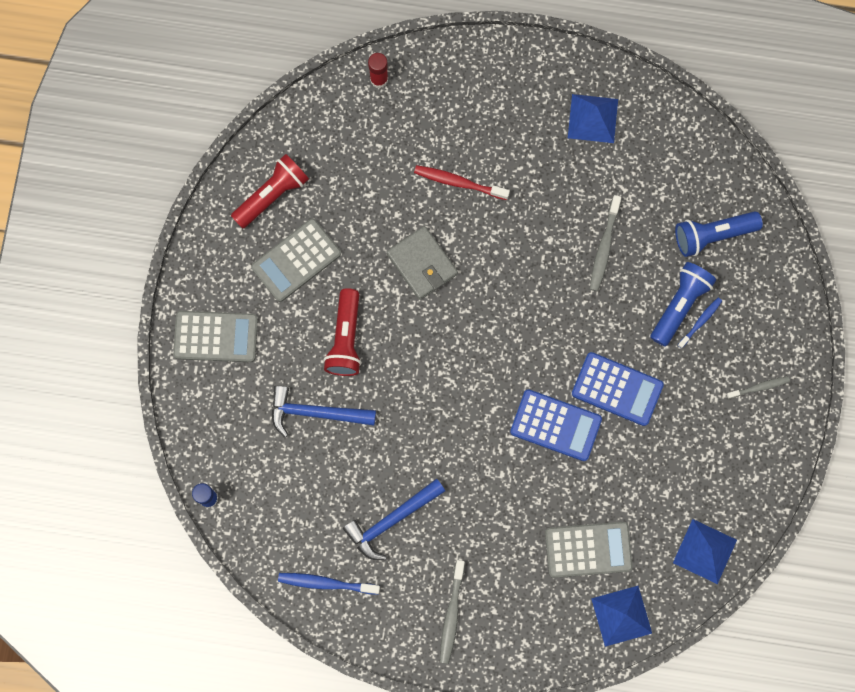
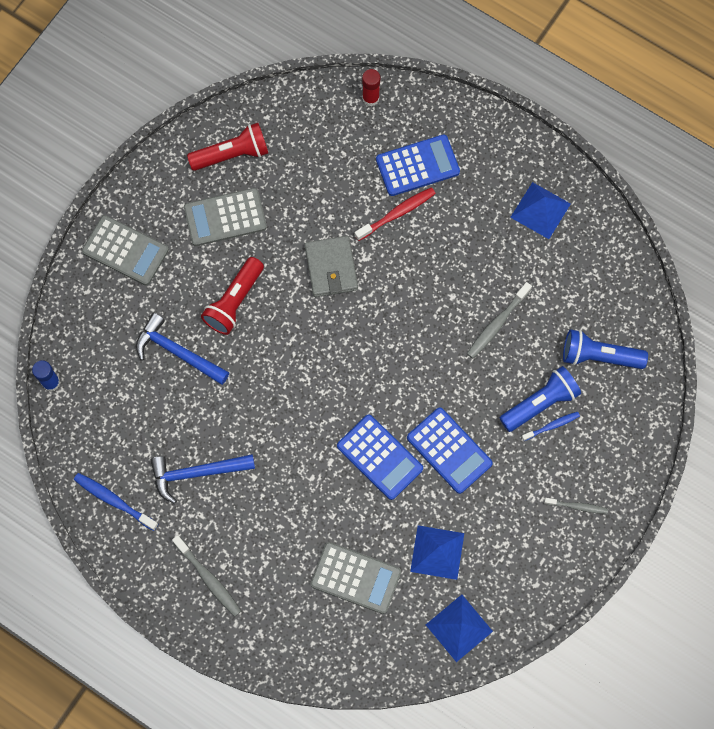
camera: 25 degrees right, 5 degrees down
red toothbrush [414,165,510,200] -> red toothbrush turned 105 degrees clockwise [355,187,436,241]
grey toothbrush [440,560,465,664] -> grey toothbrush turned 75 degrees counterclockwise [172,535,241,616]
blue pyramid [591,586,652,647] -> blue pyramid moved to [410,525,464,580]
none -> blue calculator [376,134,460,196]

